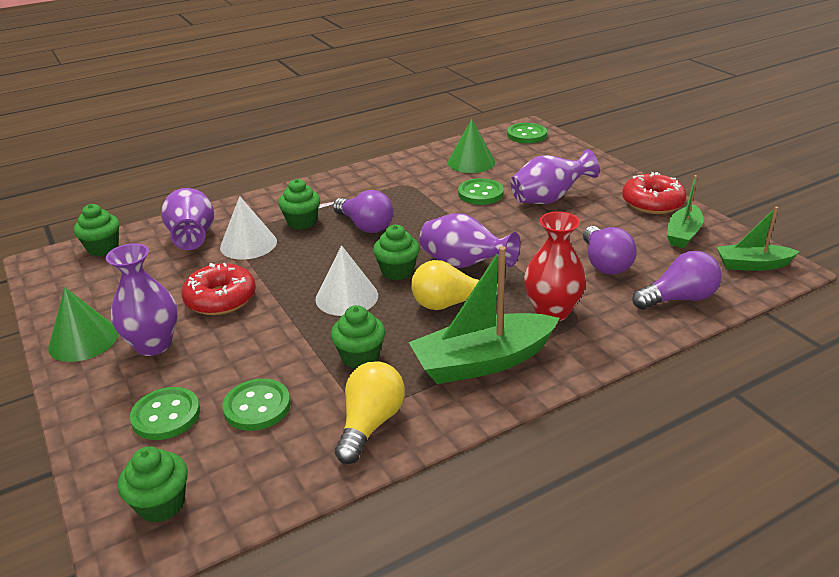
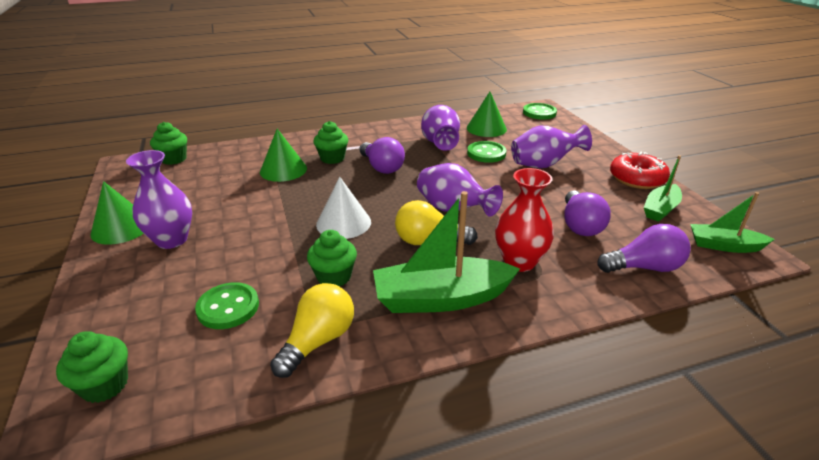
camera: 10 degrees right, 0 degrees up
green button [130,387,200,440] -> none
purple vase [161,188,214,250] -> purple vase moved to [421,105,460,151]
red donut [181,263,256,315] -> none
white cone [220,196,277,260] -> green cone [260,129,307,182]
green cupcake [373,225,420,280] -> none

